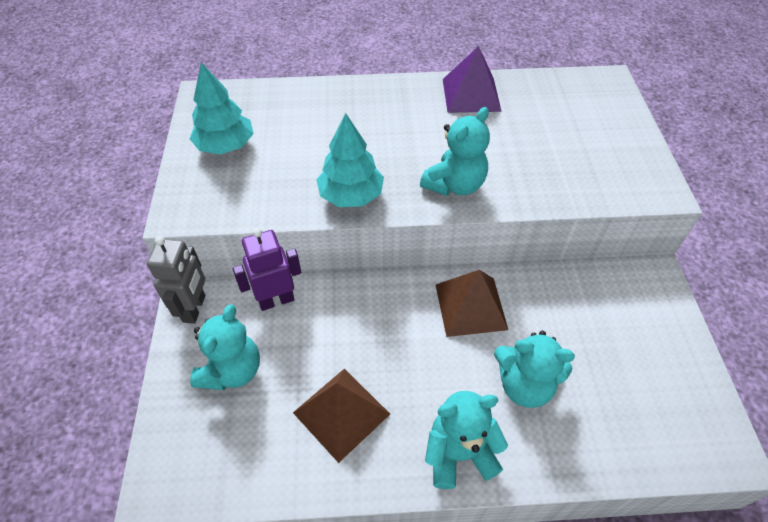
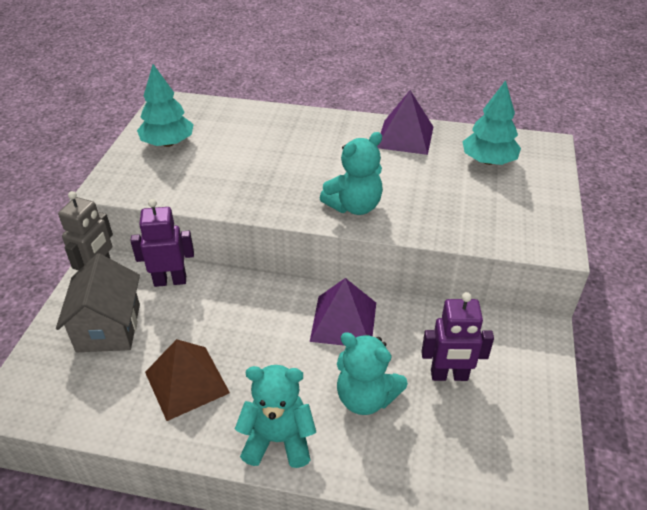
camera: 15 degrees right, 10 degrees down
turquoise teddy bear [190,304,260,390] -> grey house [56,253,140,352]
turquoise tree [316,113,384,207] -> turquoise tree moved to [462,80,521,165]
brown pyramid [436,270,508,337] -> purple pyramid [310,278,376,346]
none -> purple robot [421,292,494,381]

